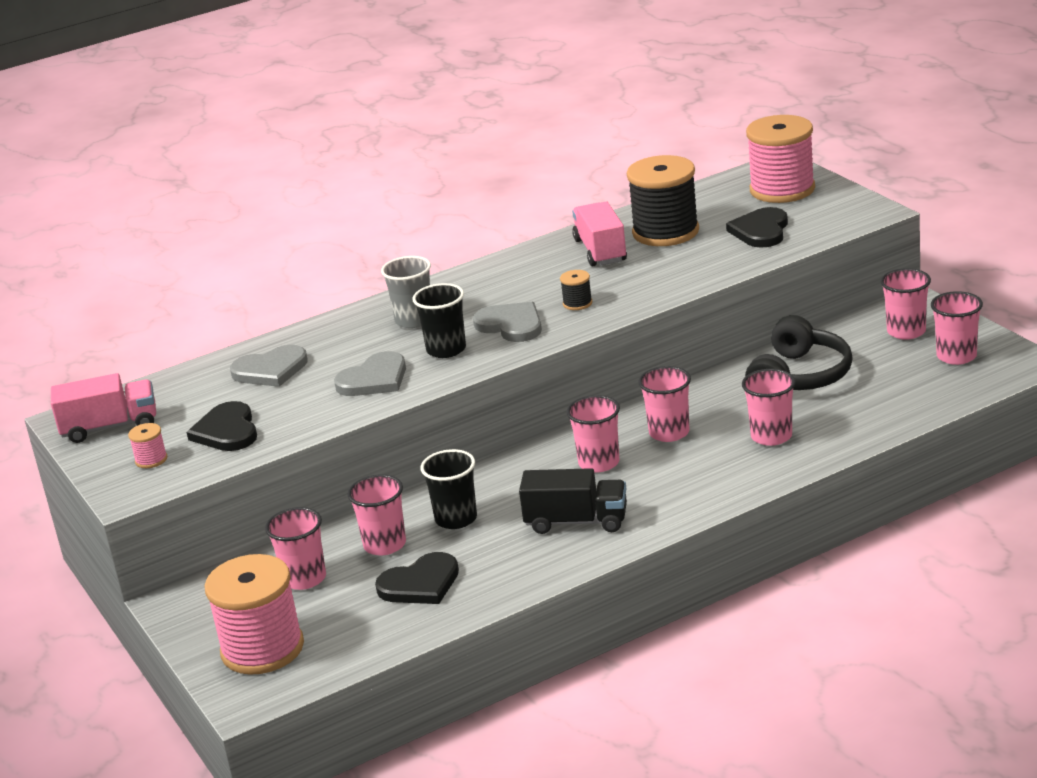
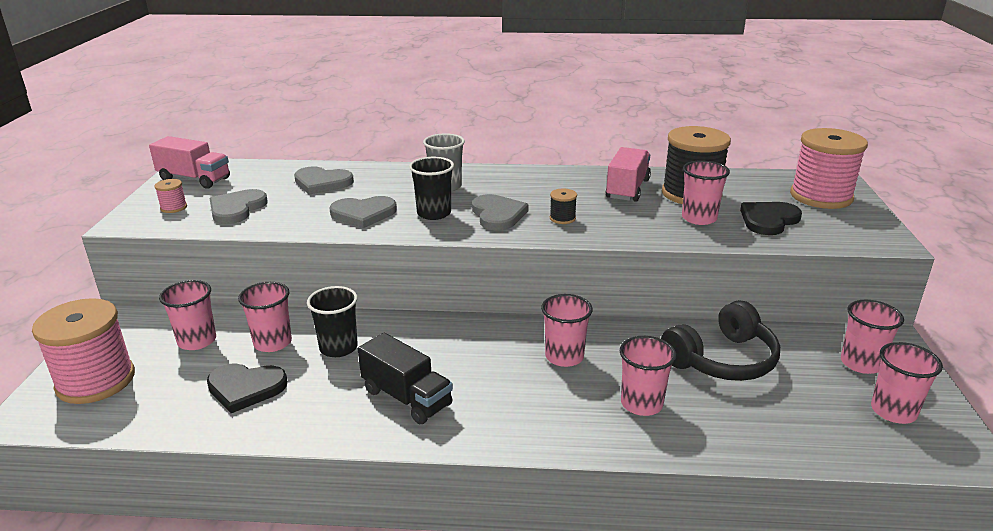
camera: 30 degrees right, 0 degrees up
black heart [187,401,257,451] -> grey heart [210,189,268,224]
pink cup [567,395,620,472] -> pink cup moved to [682,160,730,225]

